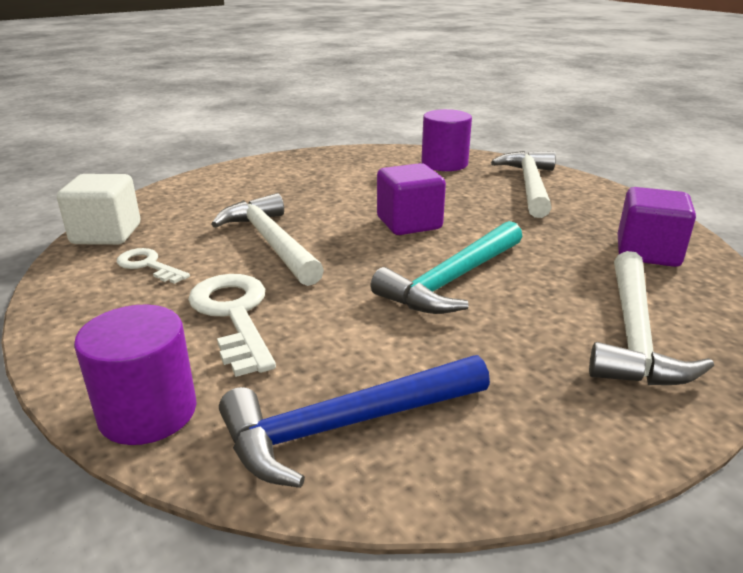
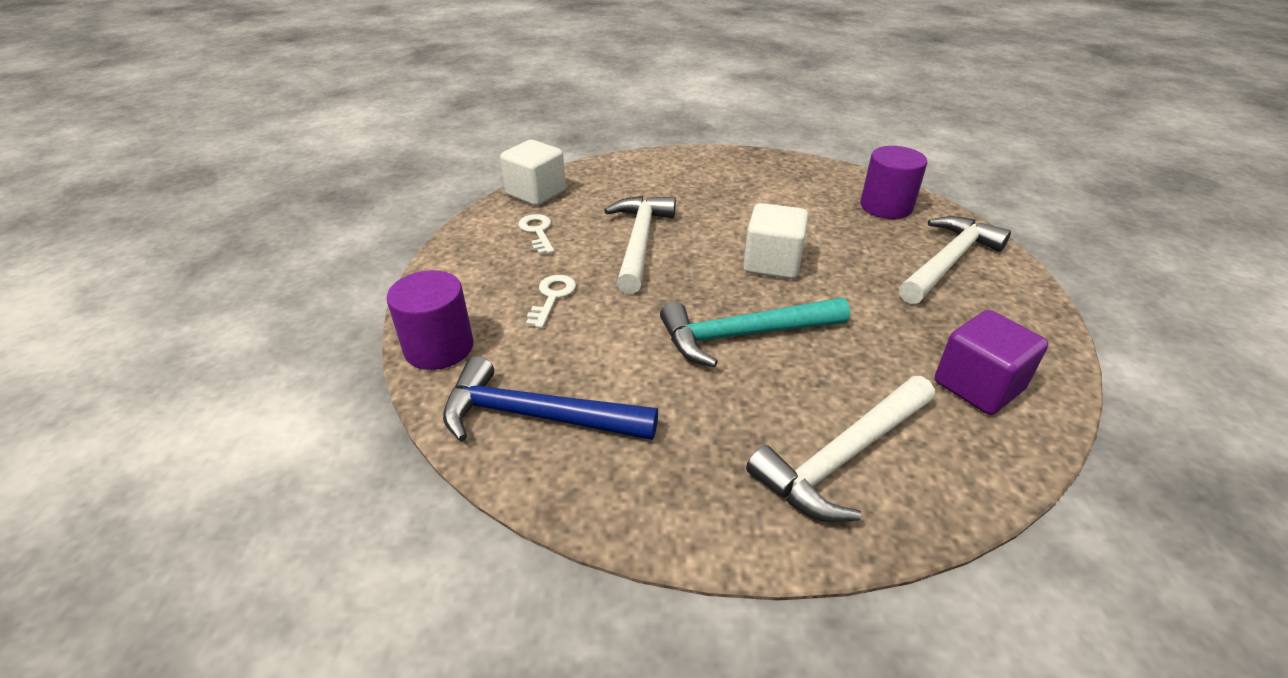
camera: 35 degrees right, 10 degrees up
white key [188,274,276,377] -> white key [526,275,576,328], size x0.59
purple cube [377,163,446,235] -> white cube [743,203,808,279]

